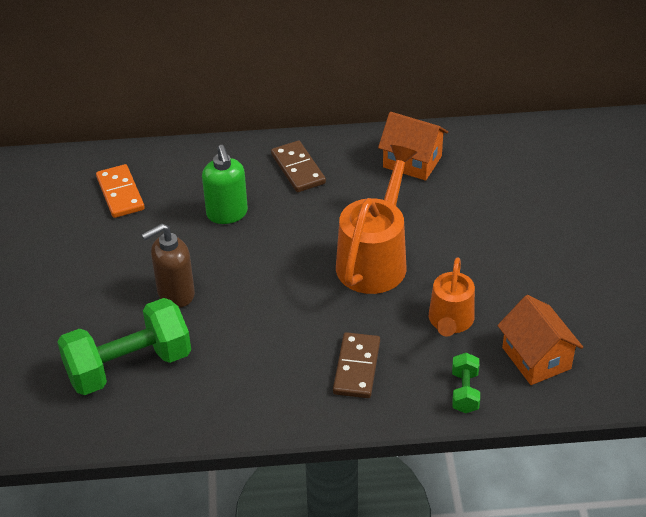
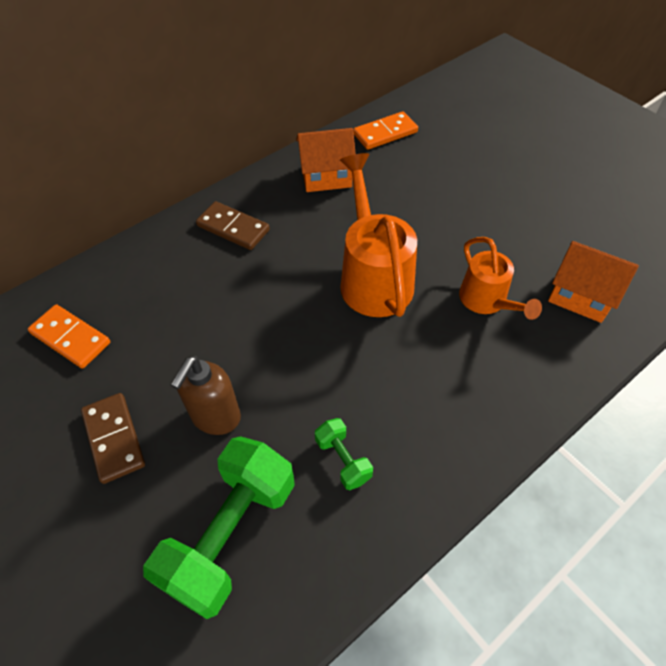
camera: 35 degrees left, 10 degrees up
green soap dispenser [202,145,248,224] -> none
brown domino [333,332,380,398] -> brown domino moved to [81,393,145,484]
green dumbbell [452,353,480,413] -> green dumbbell moved to [315,418,373,490]
none -> orange domino [353,111,418,150]

